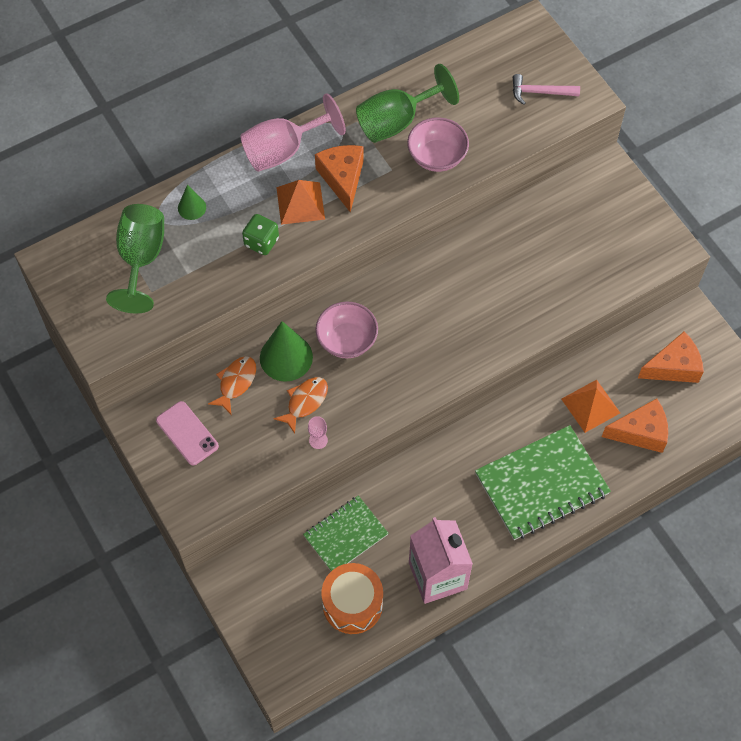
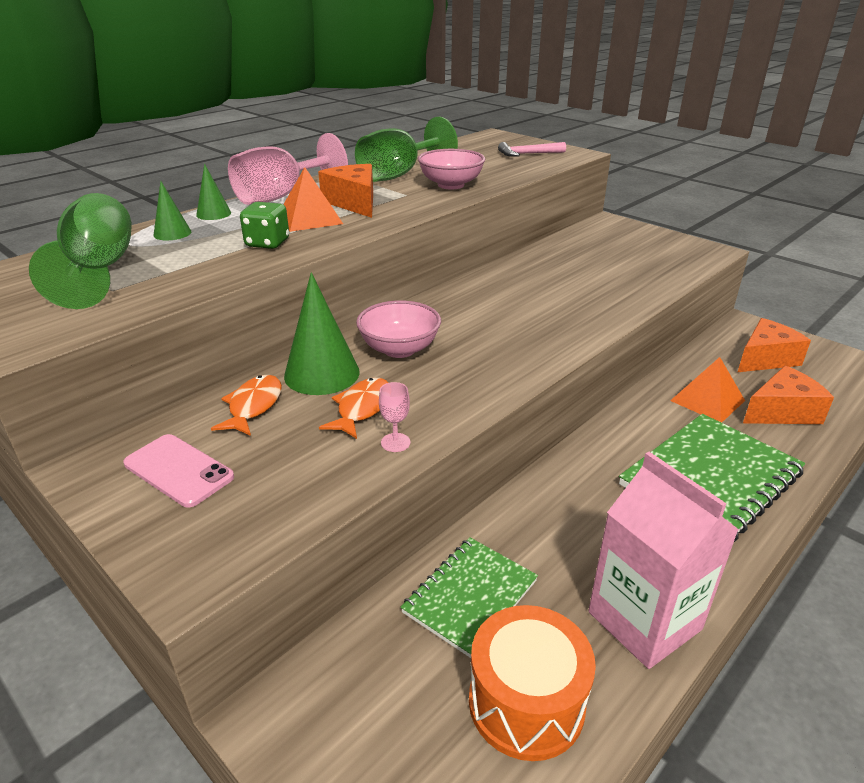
camera: 15 degrees left, 30 degrees down
none -> green cone [196,164,231,220]

